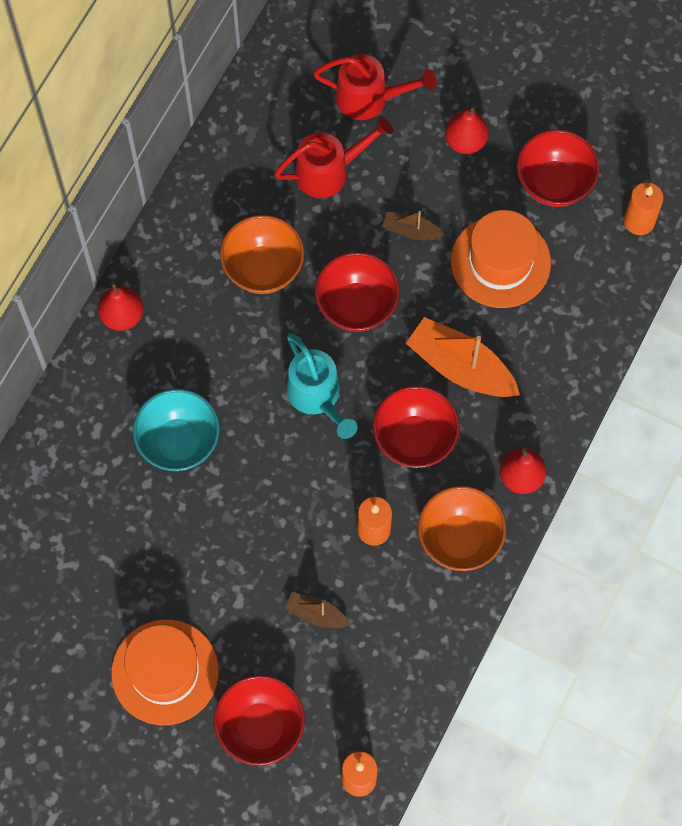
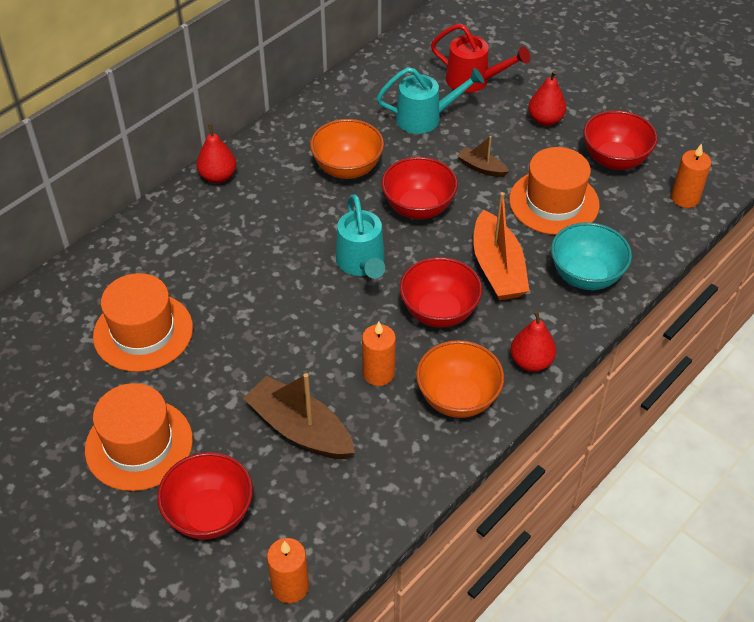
camera: 15 degrees right, 20 degrees down
turquoise bowl [133,389,220,471] -> turquoise bowl moved to [551,222,632,290]
red watering can [274,116,393,198] -> turquoise watering can [377,67,484,134]
brown boat [285,592,350,628] -> brown boat [243,373,355,459], size x1.93
orange boat [406,317,520,397] -> orange boat turned 150 degrees counterclockwise [473,192,530,300]
none -> orange hat [93,273,193,372]

